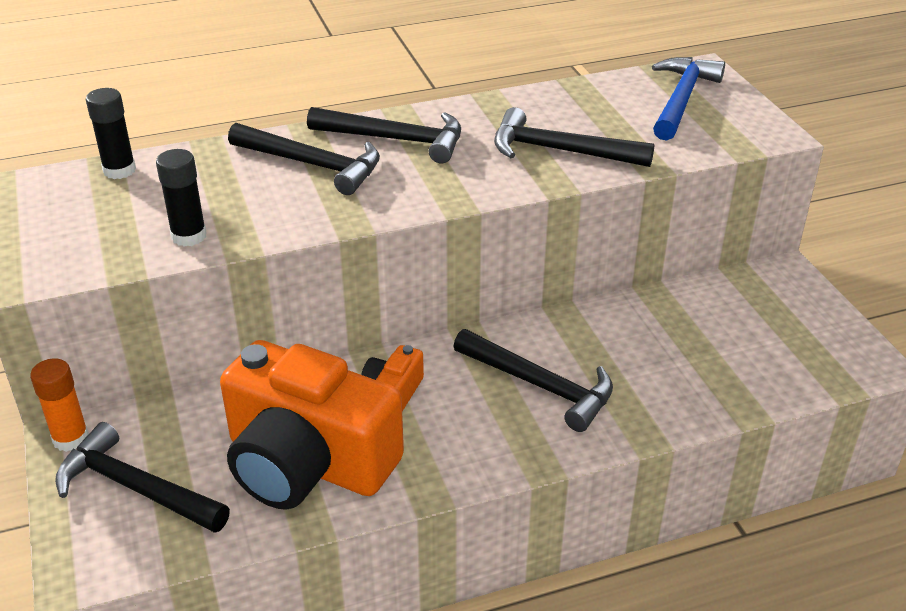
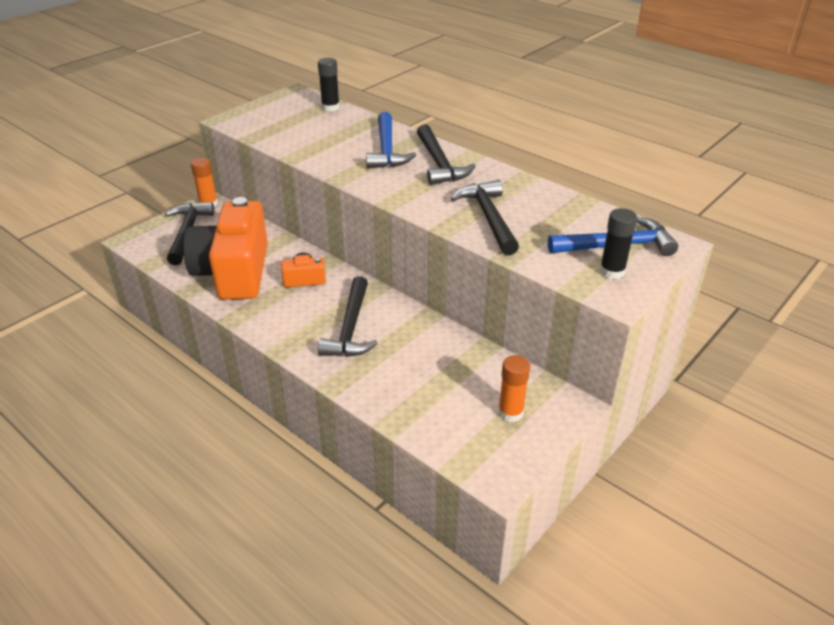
camera: 60 degrees right, 0 degrees up
black glue stick [156,149,207,247] -> black glue stick moved to [600,208,637,279]
black hammer [228,123,380,195] -> blue hammer [366,112,416,169]
none -> orange glue stick [498,355,530,422]

